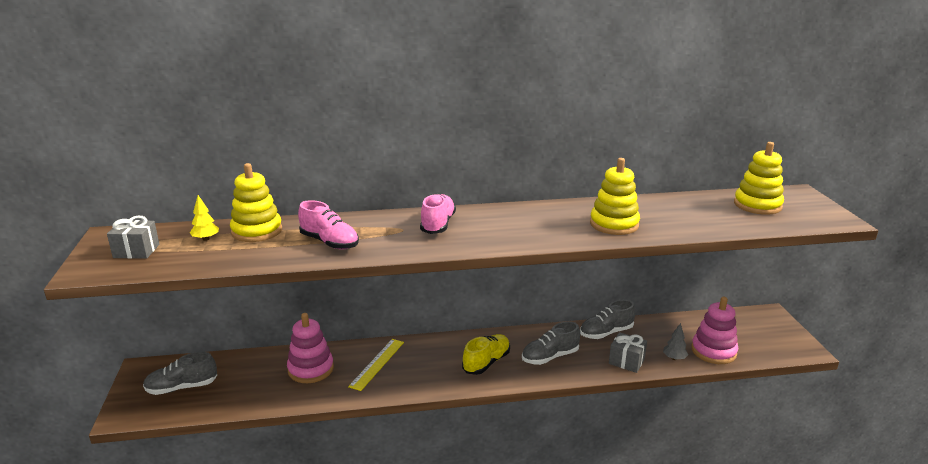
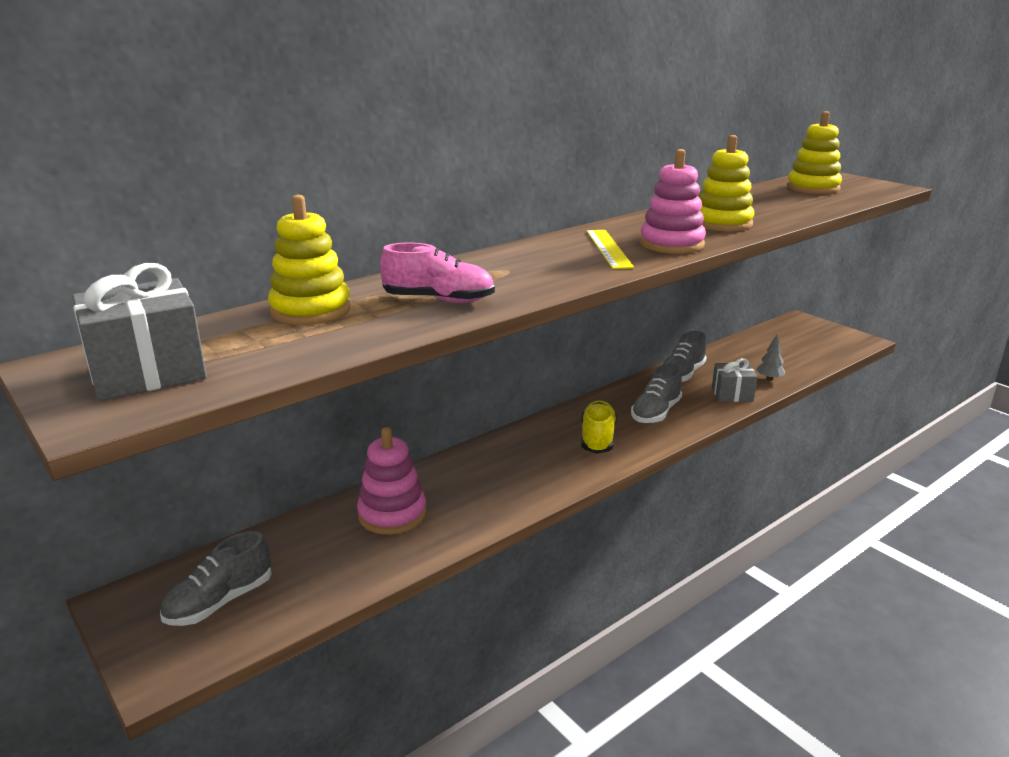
camera: 30 degrees left, 0 degrees up
grey gift [107,215,159,259] -> grey gift [72,263,207,401], size x1.61
yellow tree [190,195,219,241] -> none
yellow ruler [348,339,404,391] -> yellow ruler moved to [586,230,634,269]
pink shoe [420,194,456,234] -> none
pink stacking toy [691,297,738,364] -> pink stacking toy moved to [640,149,706,254]

